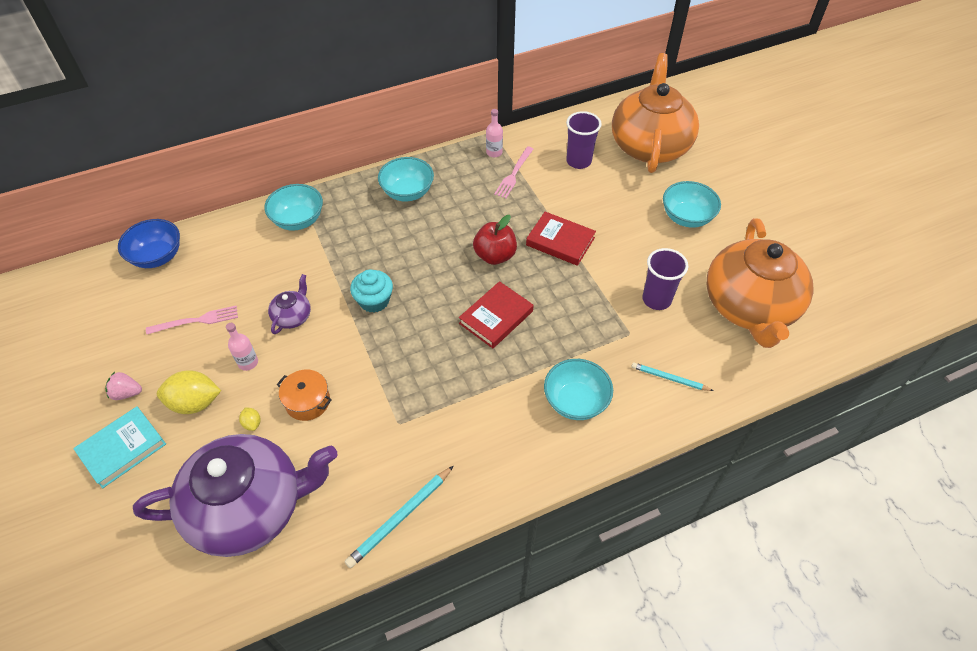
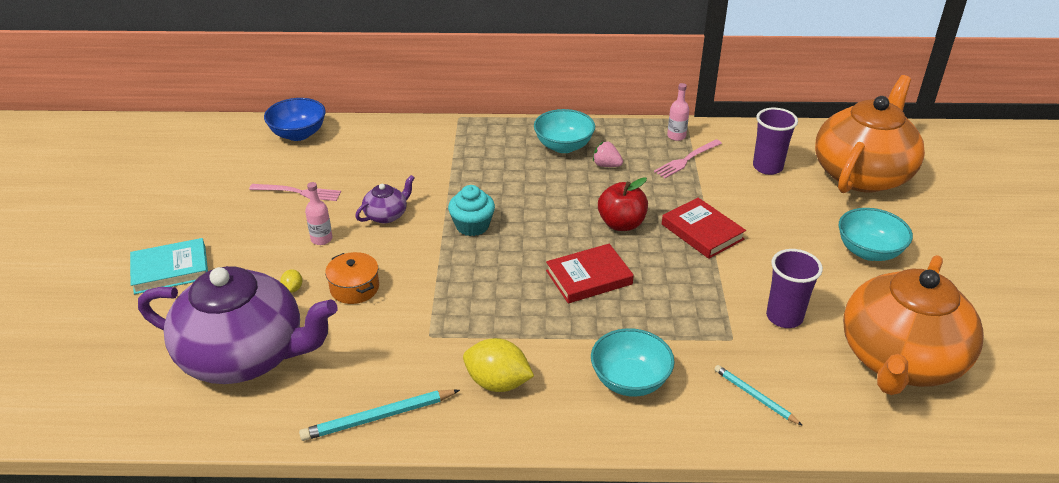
camera: 25 degrees right, 15 degrees down
pink strawberry [105,372,142,400] -> pink strawberry moved to [593,141,623,167]
yellow lemon [157,370,221,414] -> yellow lemon moved to [463,338,534,392]
turquoise bowl [264,184,323,231] -> none

